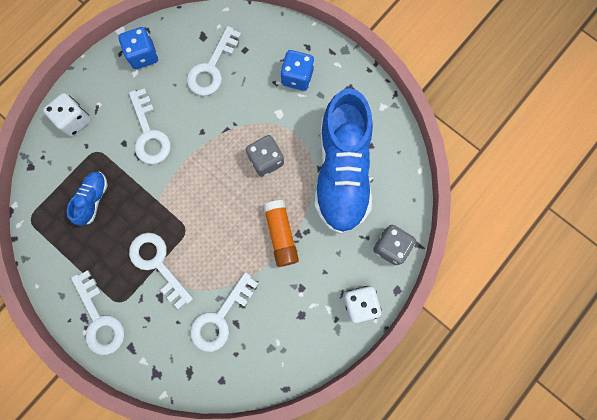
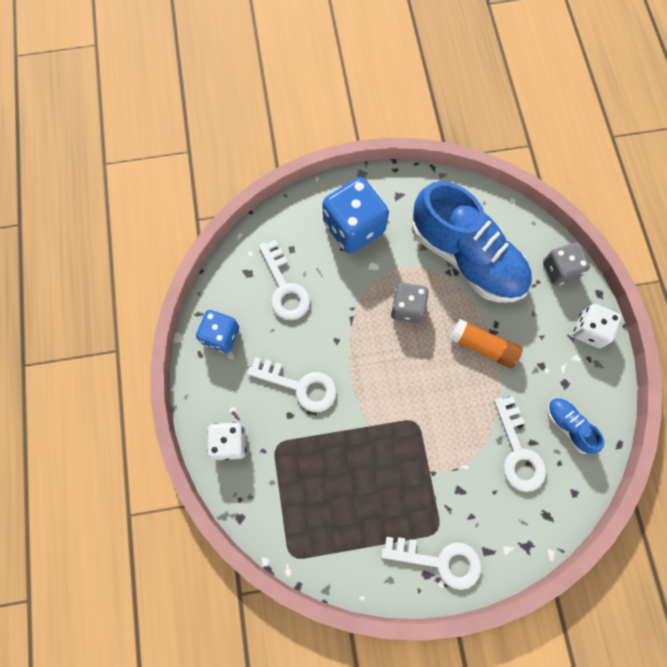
camera: 50 degrees left, 5 degrees down
blue shoe [67,172,108,226] -> blue shoe moved to [547,398,604,454]
white key [129,233,193,309] -> none
blue dice [280,50,314,91] -> blue dice [322,177,389,254], size x1.63

